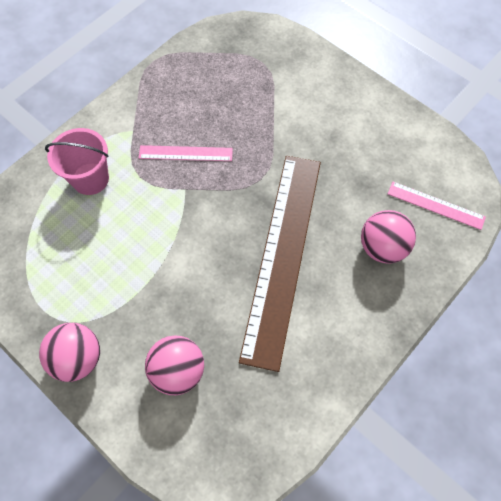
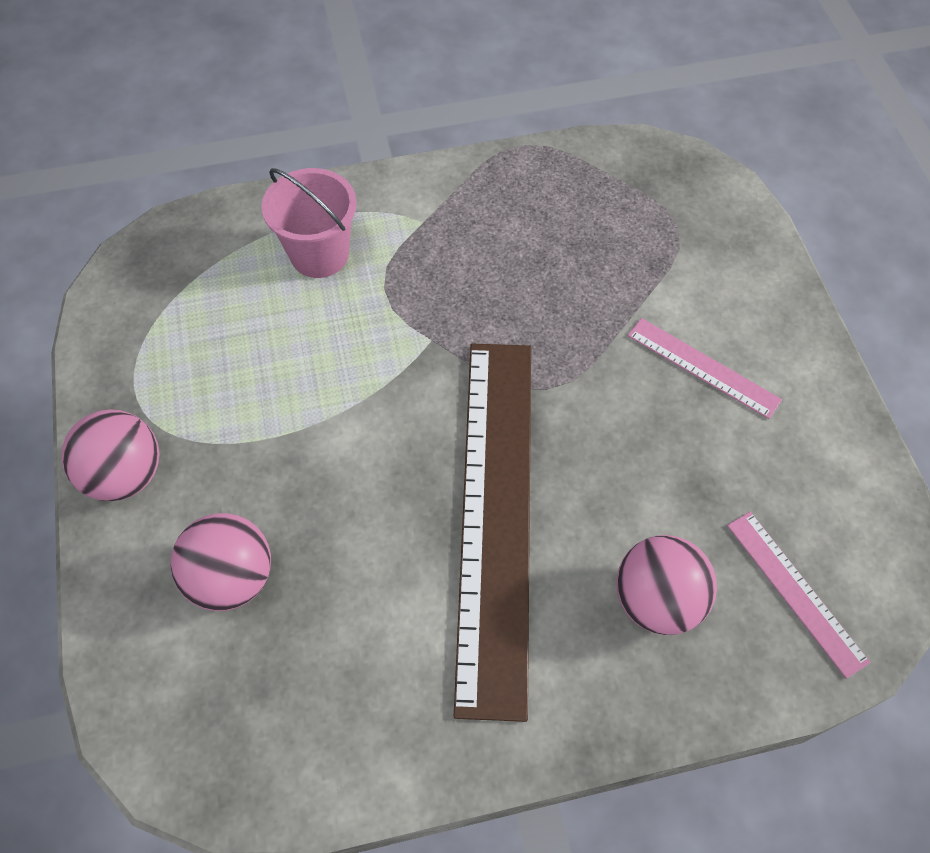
camera: 35 degrees right, 5 degrees down
pink ruler [139,145,233,161] -> pink ruler moved to [628,318,782,419]
brown ruler [239,156,321,372] -> brown ruler turned 45 degrees counterclockwise [454,344,531,722]

